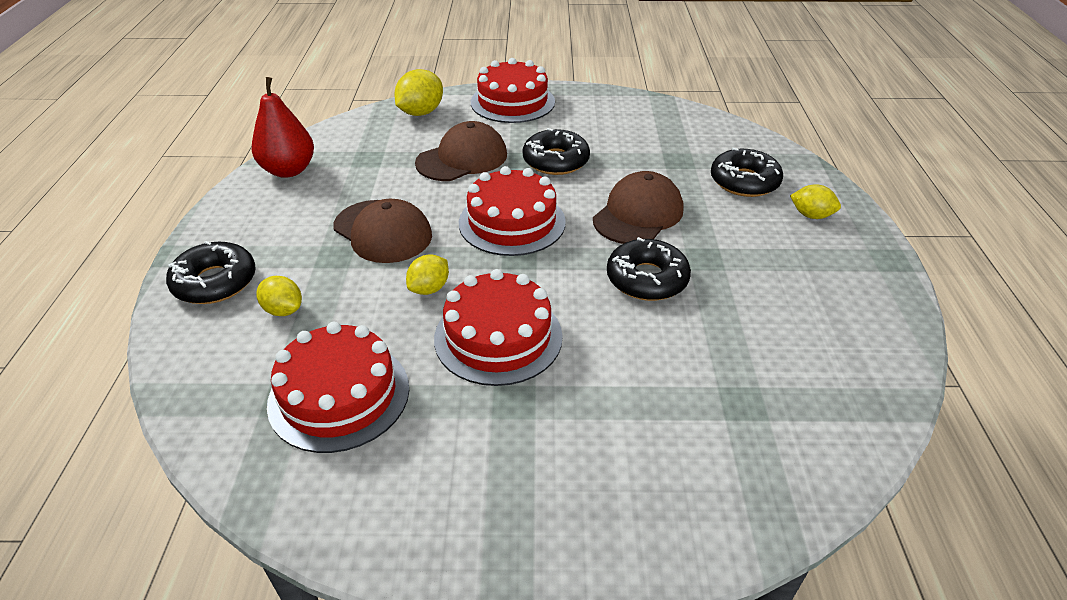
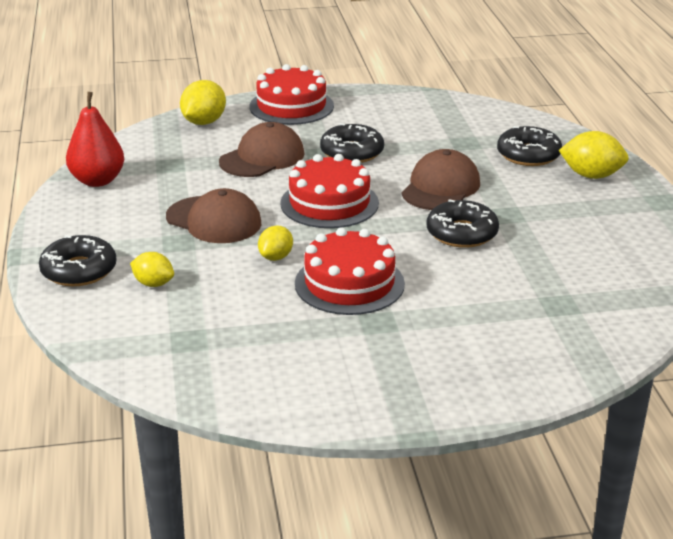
camera: 10 degrees left, 10 degrees down
red cake [267,322,409,453] -> none
yellow lemon [790,184,841,219] -> yellow lemon [559,131,629,179], size x1.57

